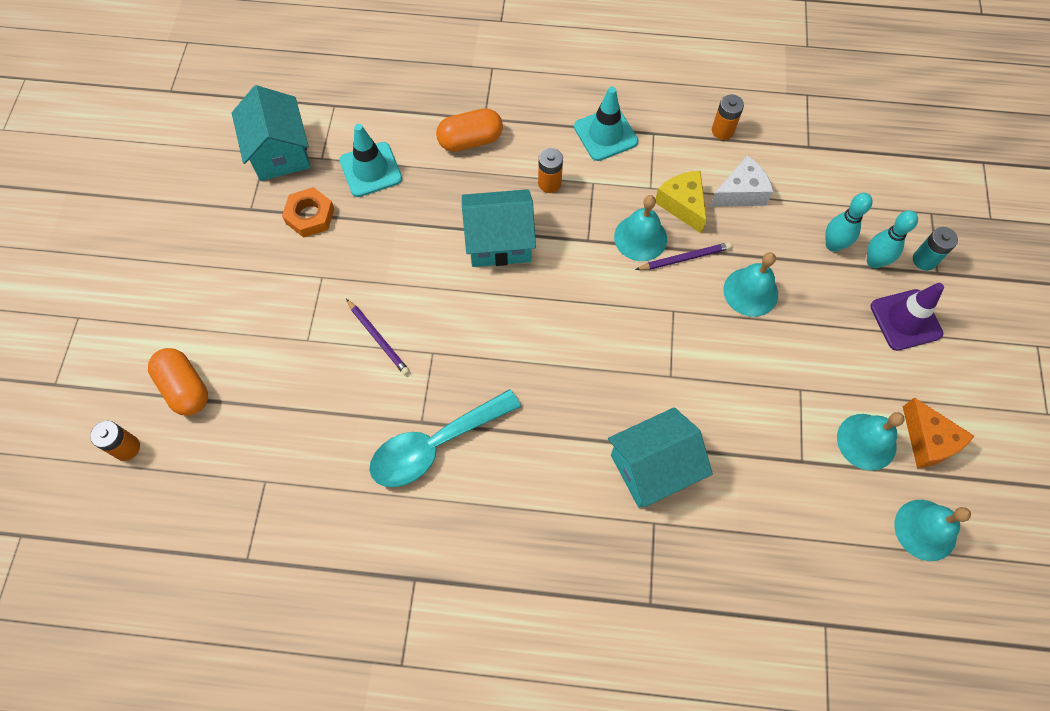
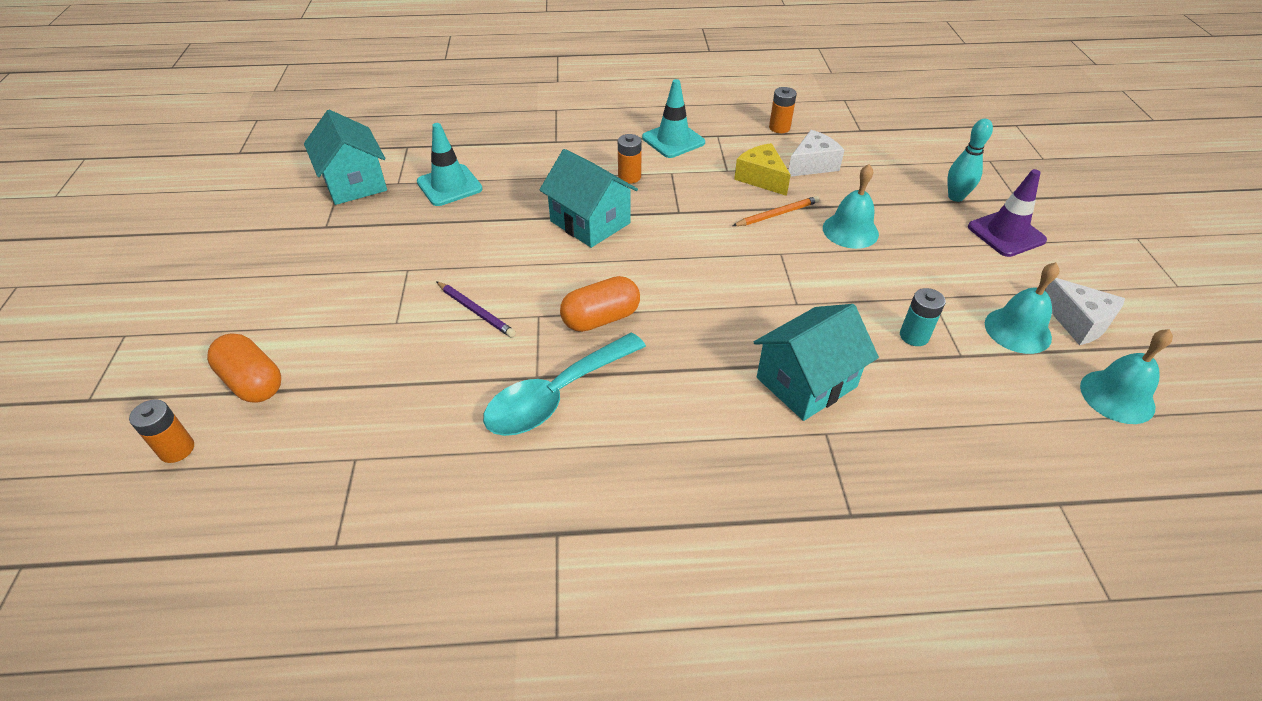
camera: 10 degrees left, 20 degrees down
orange nut [282,187,335,238] -> none
orange capsule [436,108,503,152] -> orange capsule moved to [560,276,640,332]
turquoise house [462,189,536,267] -> turquoise house turned 60 degrees clockwise [539,149,638,248]
turquoise bell [614,195,667,261] -> none
purple pencil [635,242,732,270] -> orange pencil [732,196,819,226]
turquoise bowling pin [825,193,873,252] -> none
orange cheese [903,397,974,468] -> white cheese [1045,278,1125,345]
turquoise battery [913,227,958,271] -> turquoise battery moved to [900,288,946,346]

